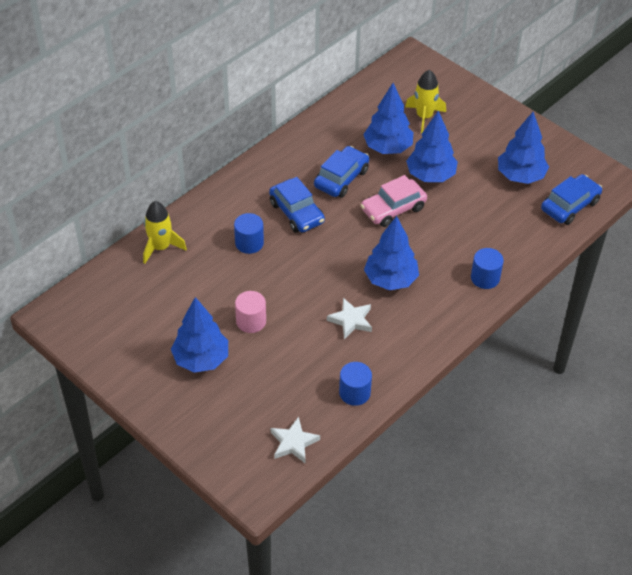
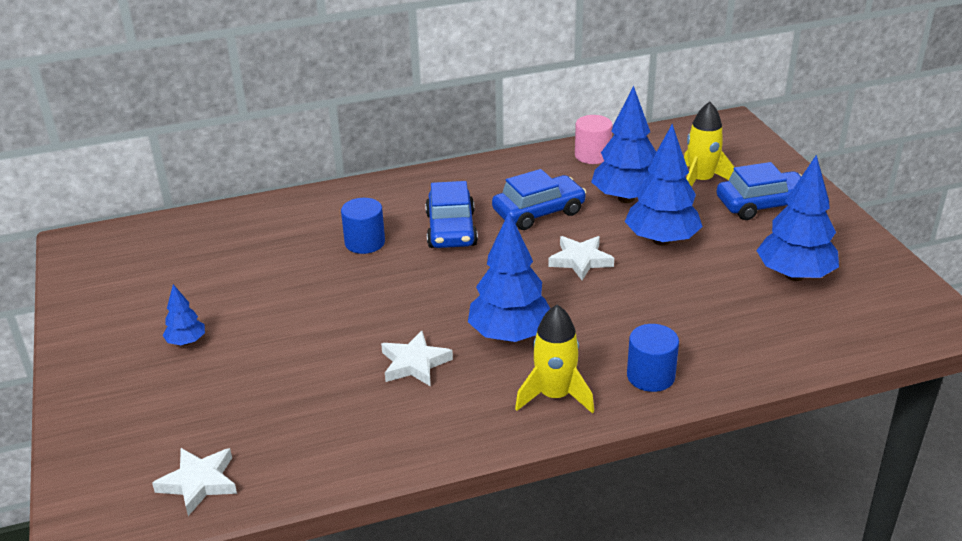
camera: 30 degrees right, 15 degrees down
yellow rocket [143,201,187,264] -> yellow rocket moved to [515,305,594,414]
blue tree [171,297,228,373] -> blue tree [162,284,205,345], size x0.49
pink cylinder [235,291,266,333] -> pink cylinder moved to [575,115,613,164]
blue cylinder [339,362,372,406] -> none
pink car [361,175,427,227] -> white star [548,236,614,280]
blue car [541,174,602,225] -> blue car moved to [716,162,802,220]

